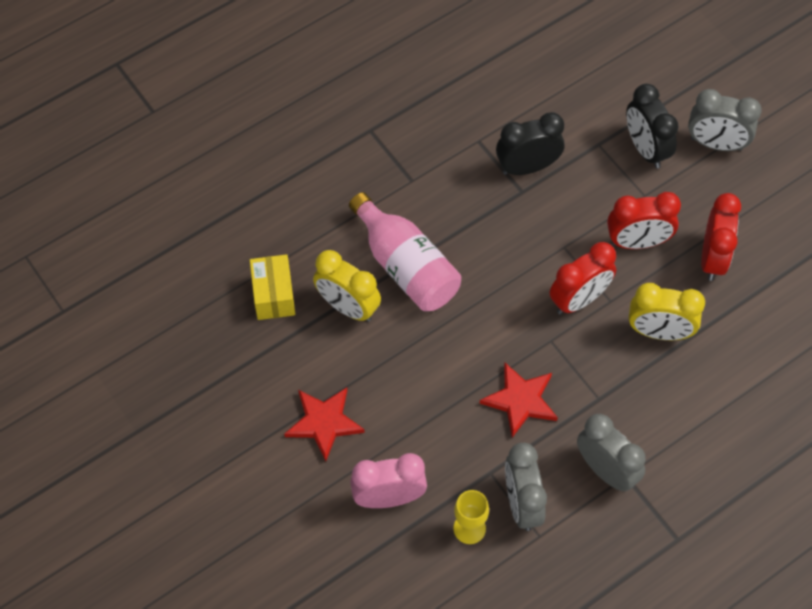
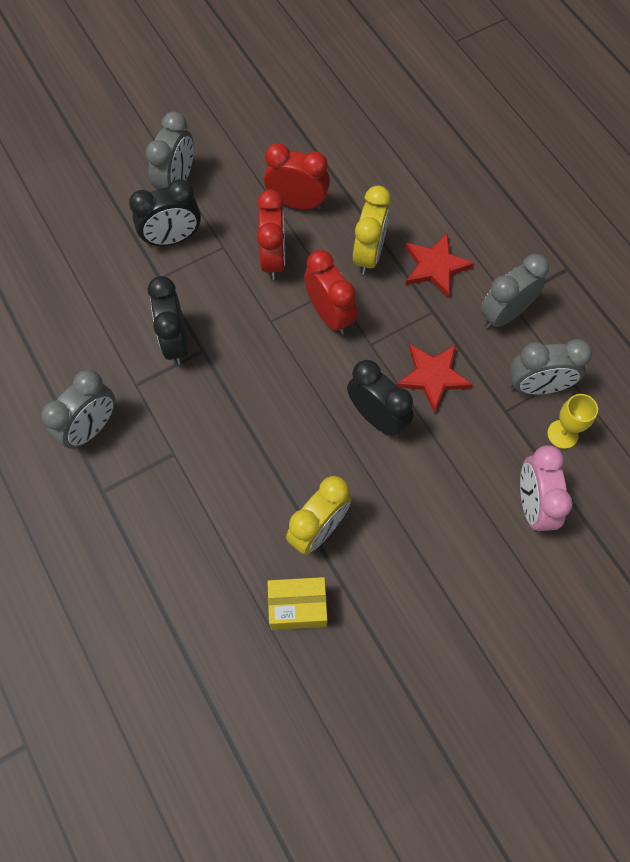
camera: 85 degrees left, 5 degrees up
red star [284,387,365,461] -> red star moved to [405,233,475,298]
pink bottle [349,192,461,311] -> none
none -> grey clock [41,370,115,449]
none -> black clock [347,360,414,436]

